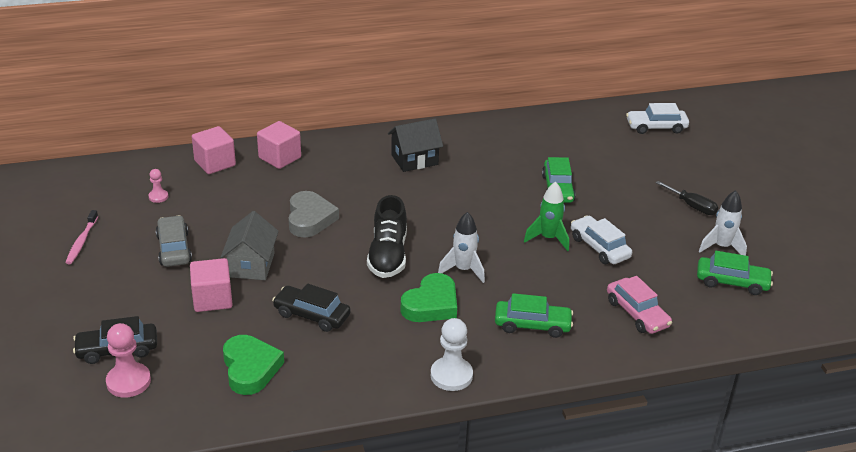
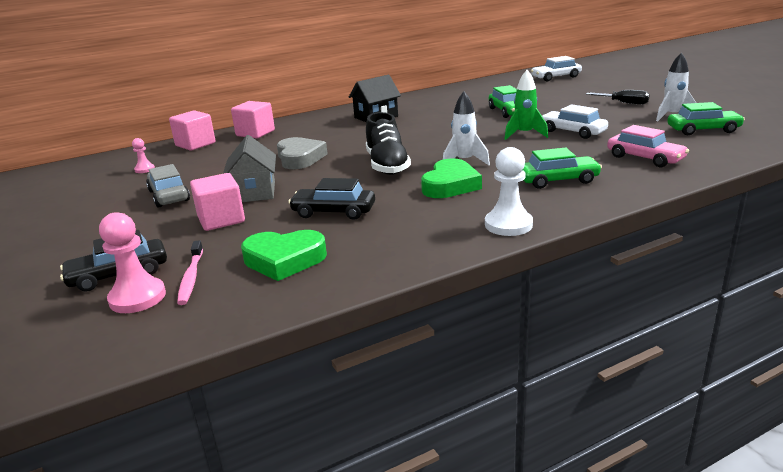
camera: 10 degrees left, 10 degrees down
pink toothbrush [65,210,98,264] -> pink toothbrush moved to [177,240,203,305]
green heart [223,335,284,395] -> green heart turned 120 degrees clockwise [241,230,327,281]

